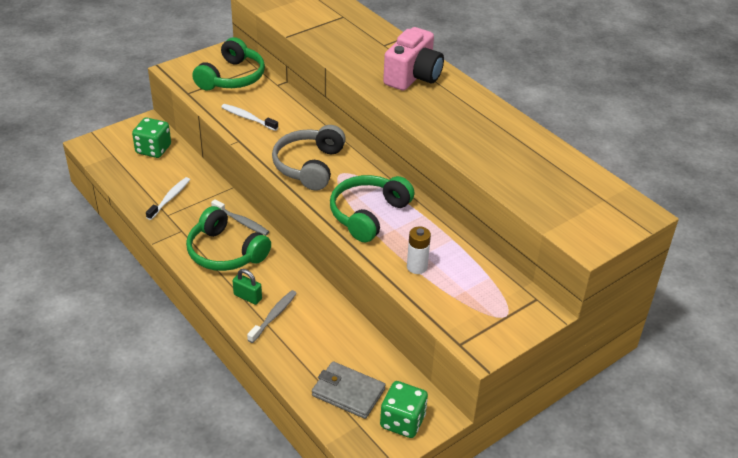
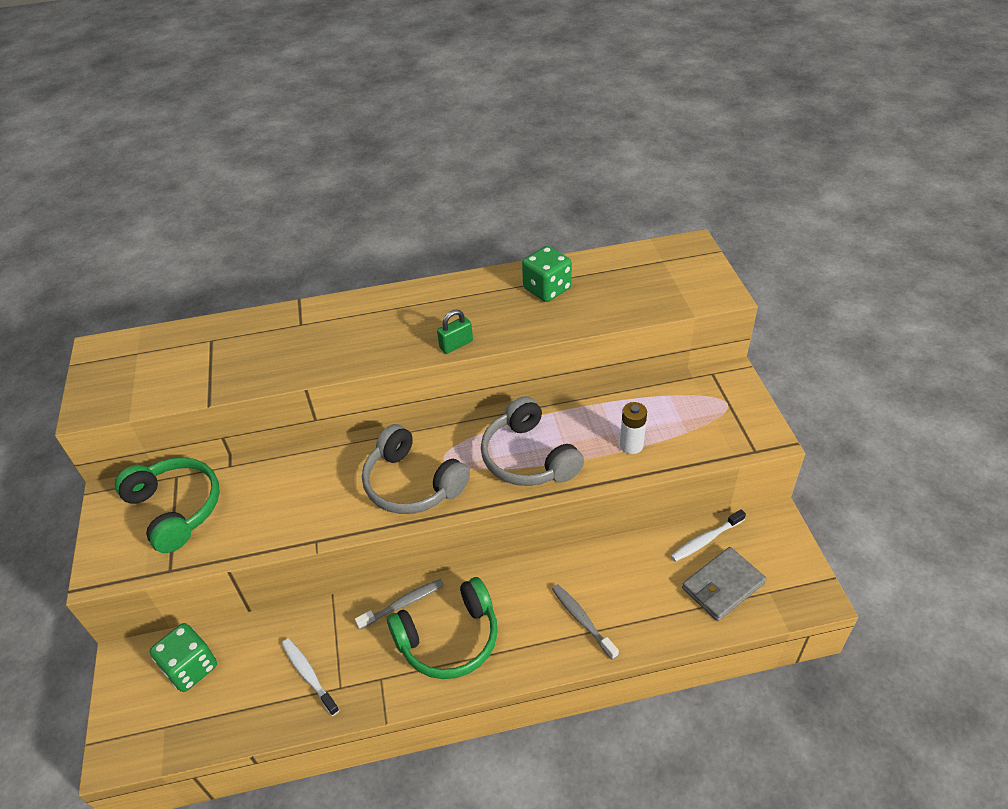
camera: 60 degrees left, 5 degrees up
white toothbrush [221,104,278,131] -> white toothbrush moved to [671,509,746,562]
green padlock [233,269,262,305] -> green padlock moved to [437,310,473,354]
green headphones [330,175,415,242] -> grey headphones [481,396,584,486]
green dice [380,381,428,438] -> green dice moved to [522,246,572,302]
pink camera [383,27,444,91] -> none

